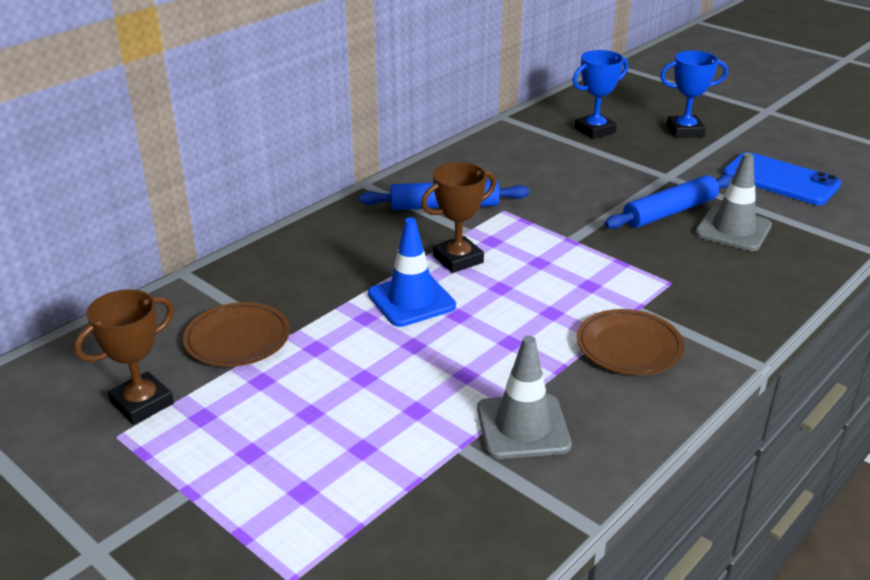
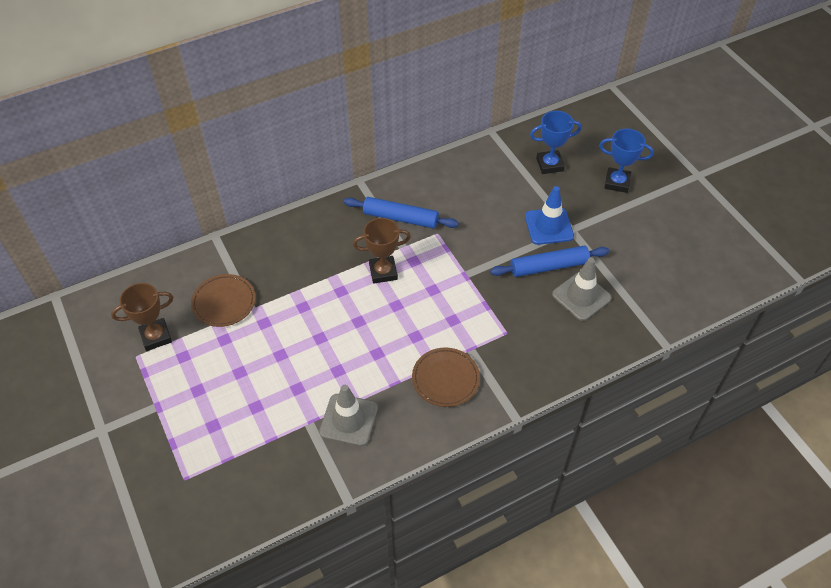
camera: 20 degrees right, 20 degrees up
blue traffic cone [368,217,456,327] -> blue traffic cone moved to [525,186,574,245]
blue phone [723,152,841,205] -> none

